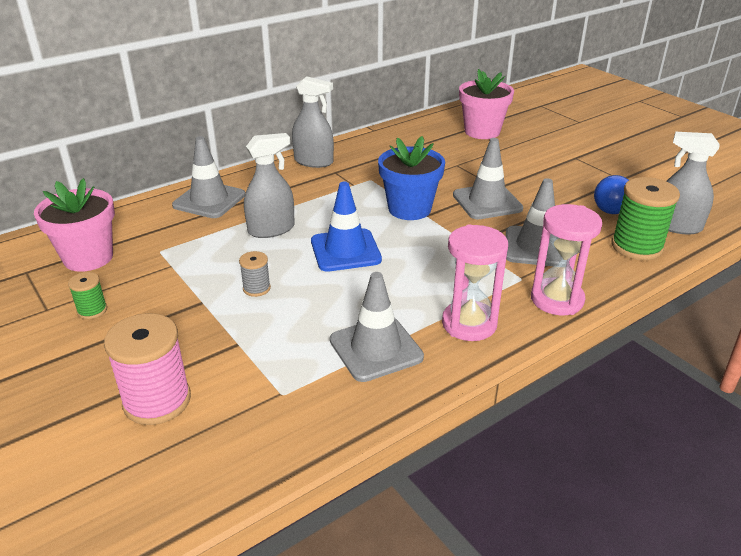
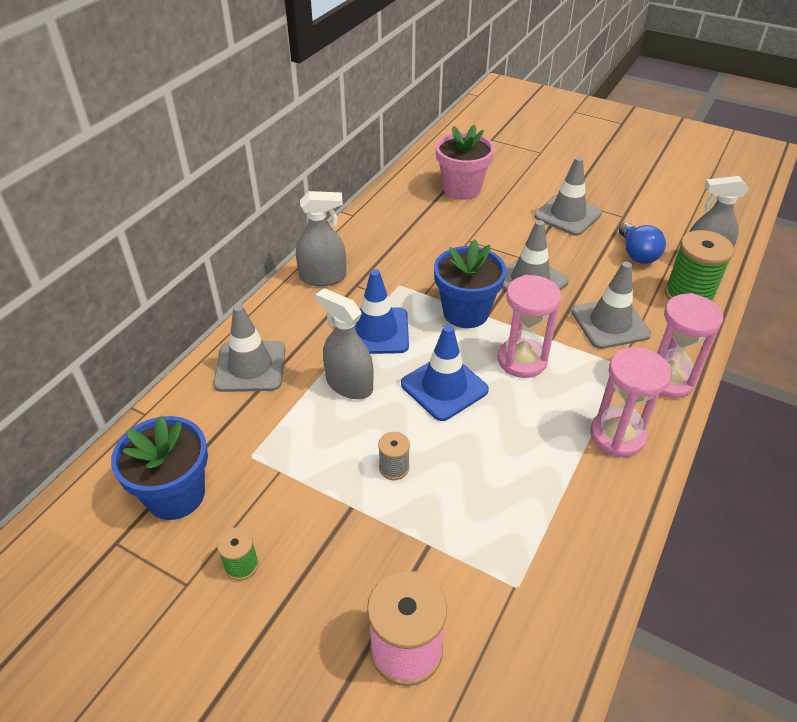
camera: 25 degrees left, 10 degrees up
pink flower pot [34,178,115,272] -> blue flower pot [111,416,208,520]
grey spray bottle [244,133,295,238] -> grey spray bottle turned 90 degrees counterclockwise [315,288,374,399]
grey traffic cone [330,272,424,382] -> grey traffic cone moved to [534,157,602,236]
none -> blue traffic cone [354,269,409,354]
none -> pink hourglass [498,275,561,378]

